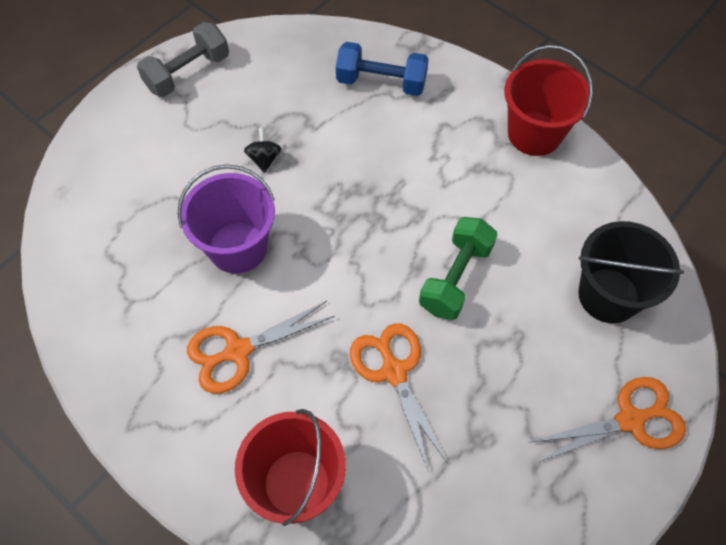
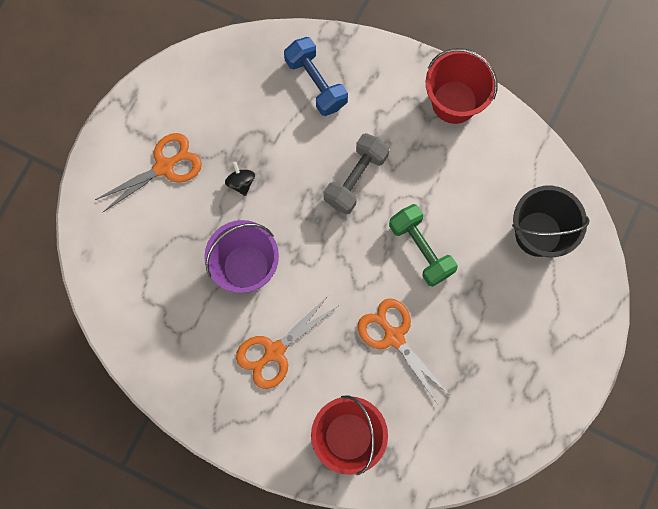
camera: 15 degrees left, 15 degrees up
grey dumbbell [137,22,229,97] -> grey dumbbell moved to [324,133,389,214]
blue dumbbell [336,42,429,96] -> blue dumbbell turned 60 degrees clockwise [284,37,348,116]
green dumbbell [419,217,498,320] -> green dumbbell turned 45 degrees counterclockwise [389,204,458,287]
orange scissors [531,377,686,463] -> orange scissors moved to [95,133,202,212]

